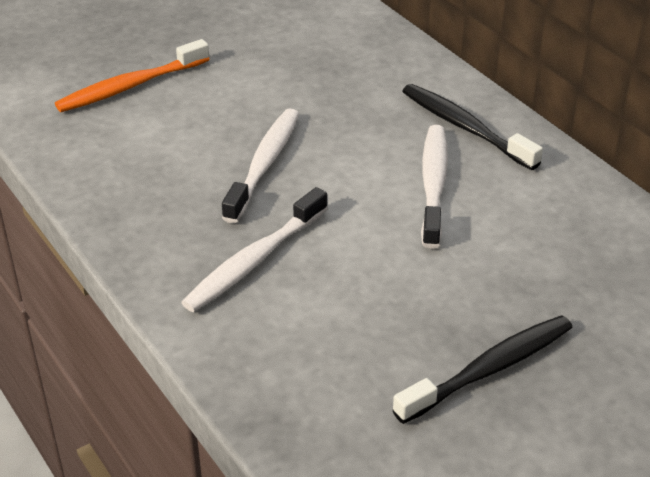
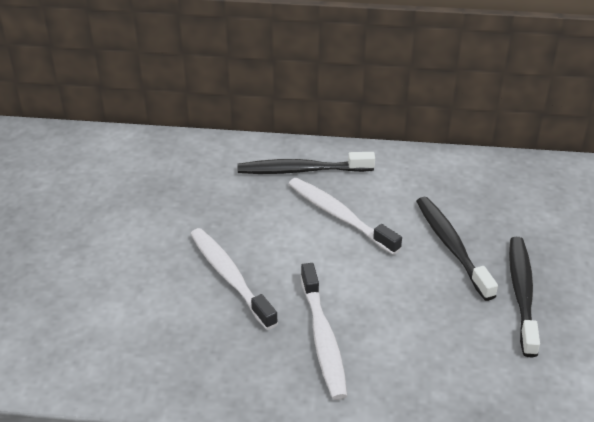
camera: 50 degrees left, 0 degrees up
orange toothbrush [55,39,209,112] -> none
none -> black toothbrush [416,197,498,301]

